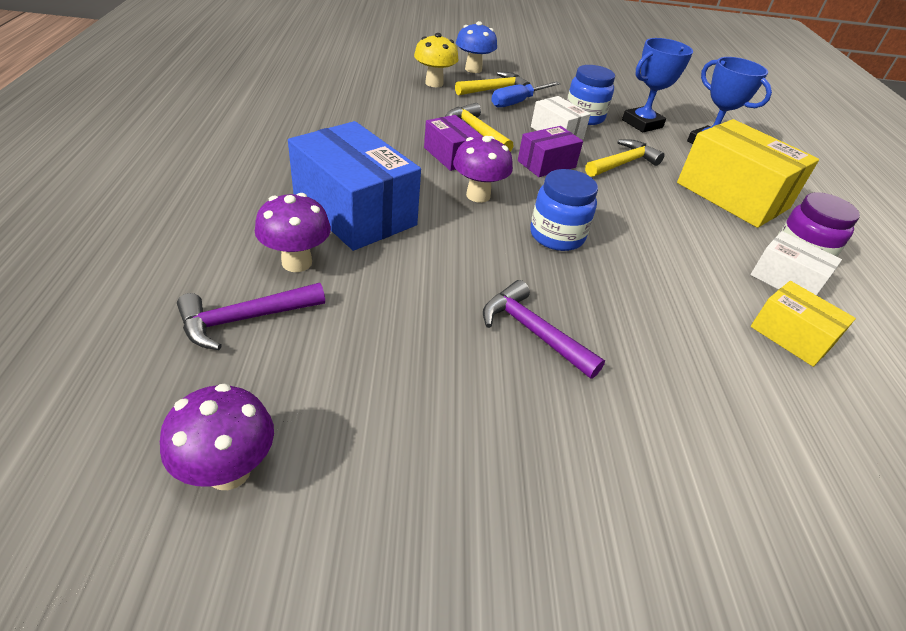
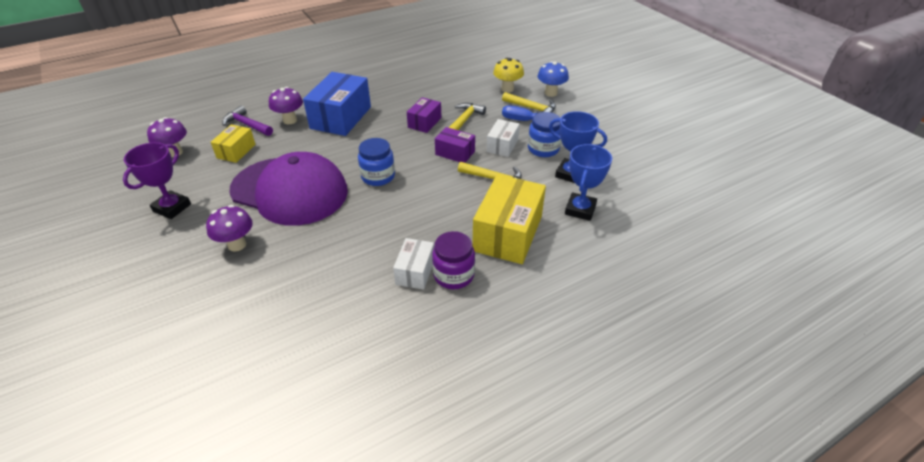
camera: 65 degrees right, 0 degrees up
purple mushroom [453,136,513,203] -> purple mushroom moved to [206,205,253,252]
purple hammer [483,280,605,379] -> purple cap [229,152,348,226]
yellow box [751,281,856,367] -> yellow box moved to [211,124,256,163]
none -> purple trophy [123,142,191,219]

